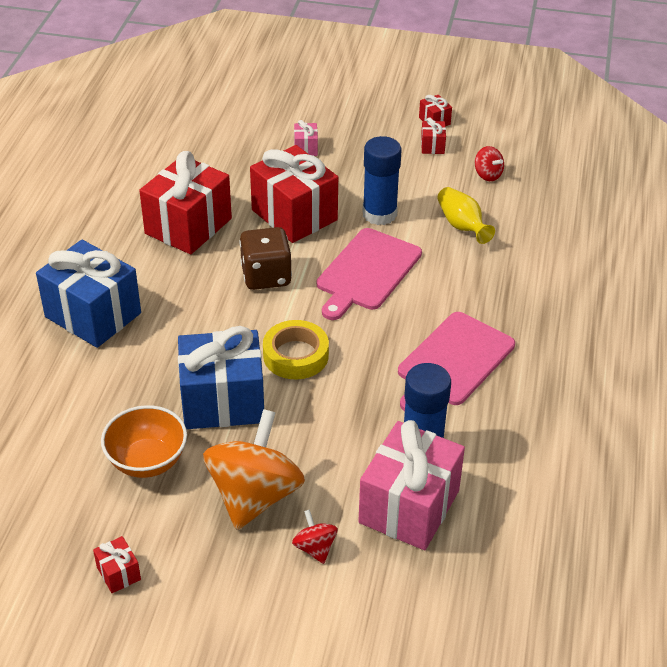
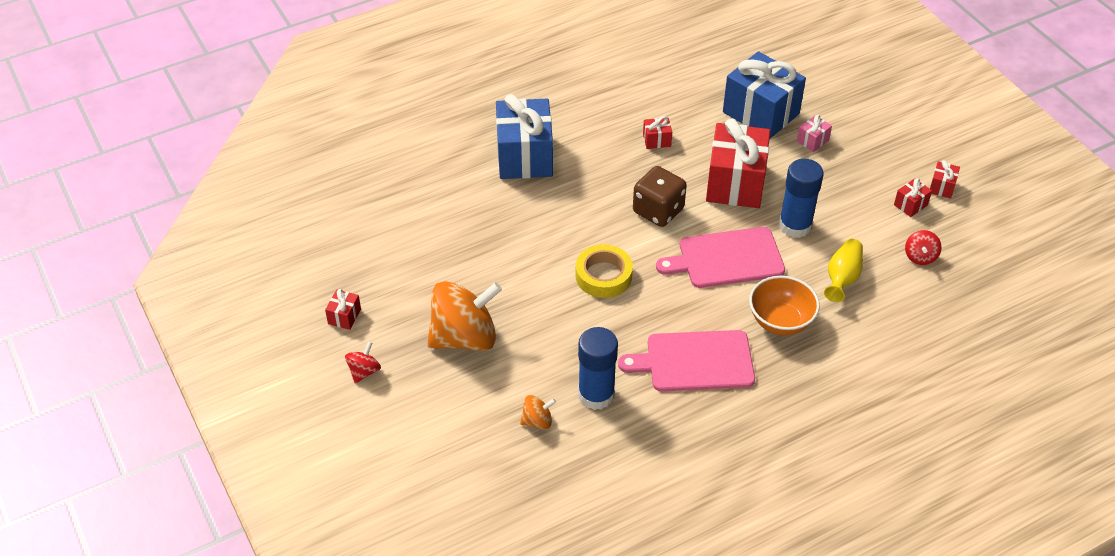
camera: 50 degrees right, 5 degrees up
orange bowl [101,405,187,478] -> orange bowl moved to [749,276,820,335]
red gift [139,151,232,254] -> red gift [643,116,672,149], size x0.42
blue gift [178,326,264,429] -> blue gift moved to [723,51,806,139]
red spinning top [292,509,338,564] -> red spinning top moved to [345,341,381,384]
pink gift [358,420,465,550] -> orange spinning top [520,395,556,429]

